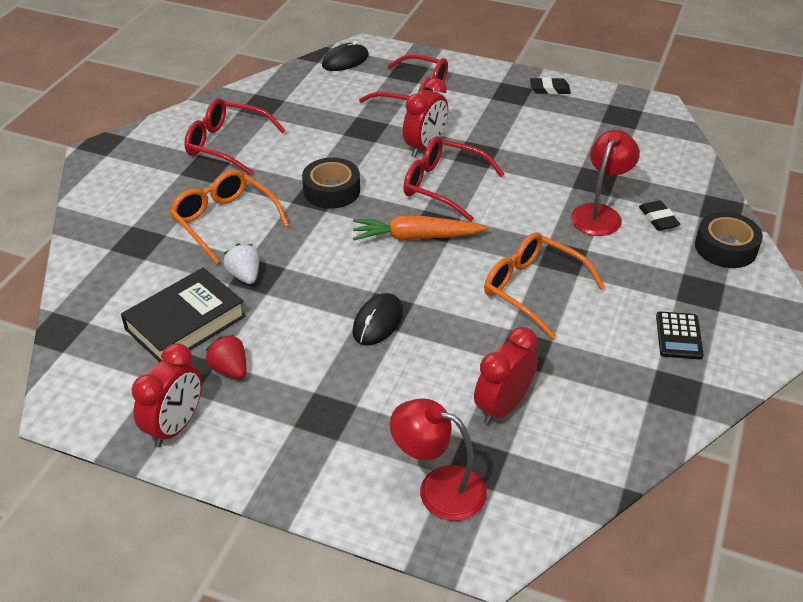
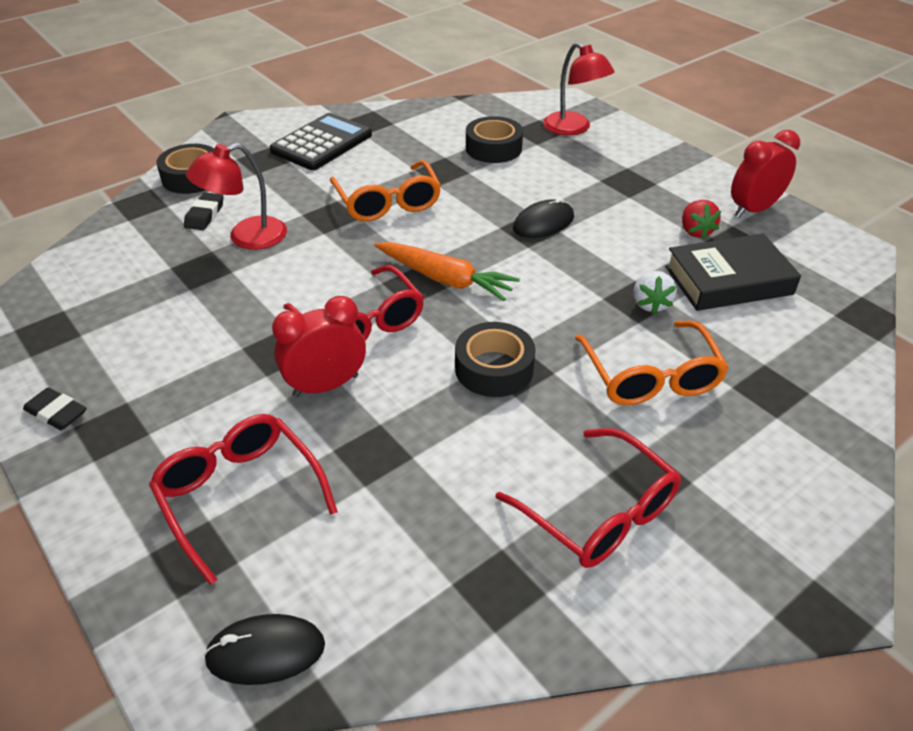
camera: 150 degrees left, 0 degrees up
red clock [474,327,538,425] -> black tape [466,116,523,163]
black calculator [656,311,704,360] -> black calculator [270,113,372,170], size x1.77

